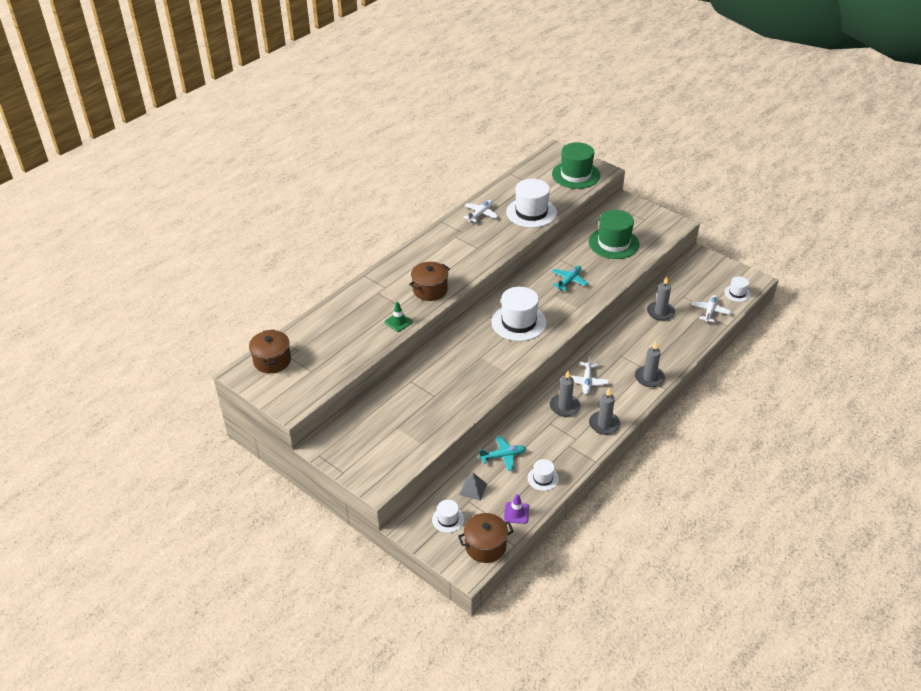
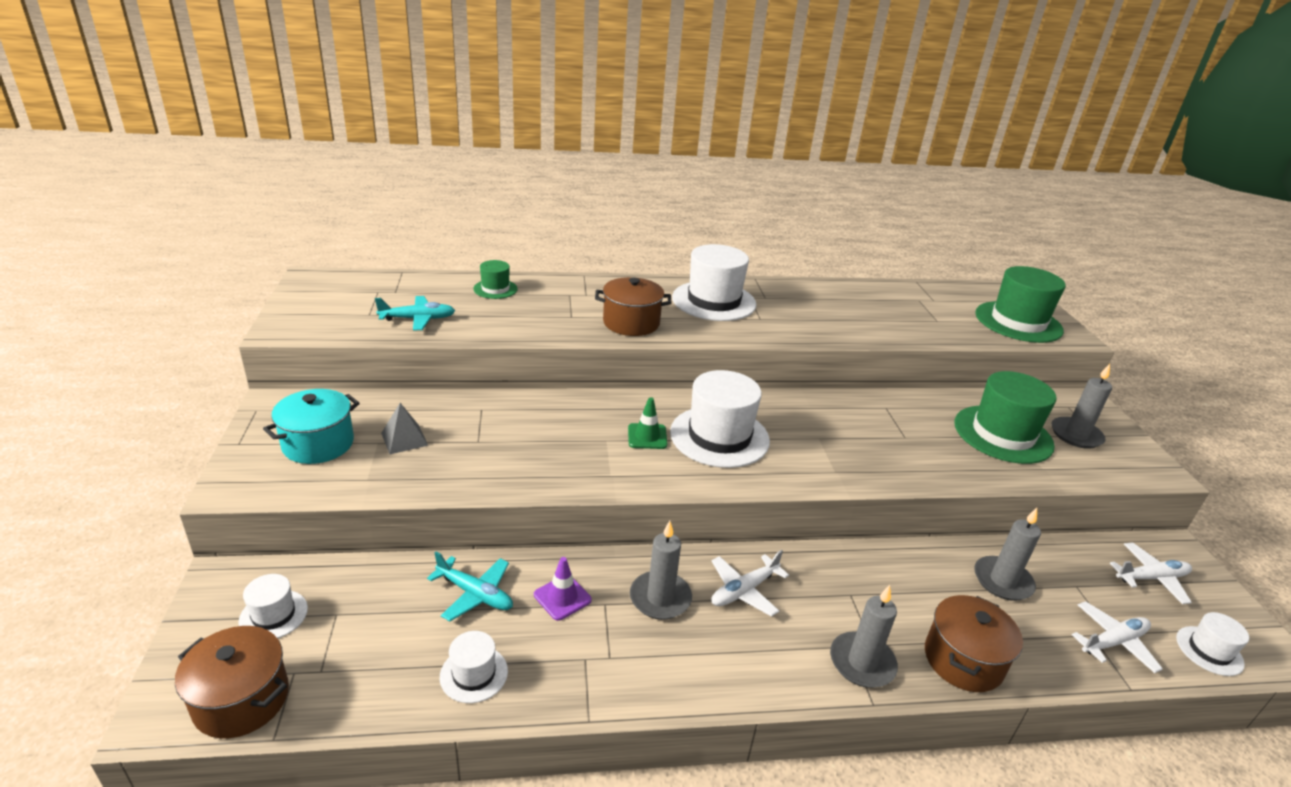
camera: 40 degrees right, 10 degrees down
brown pot [249,330,291,373] -> brown pot moved to [925,595,1023,692]
green traffic cone [385,302,413,332] -> green traffic cone moved to [628,397,667,449]
grey pyramid [459,473,487,501] -> grey pyramid moved to [381,403,428,454]
white plane [464,200,498,222] -> white plane moved to [1110,543,1192,604]
purple traffic cone [504,494,529,524] -> purple traffic cone moved to [534,557,591,621]
white hat [506,179,557,228] -> white hat moved to [672,244,756,321]
turquoise plane [552,266,589,291] -> turquoise plane moved to [375,296,455,331]
grey candle [589,388,620,435] -> grey candle moved to [1052,364,1112,449]
none -> turquoise pot [263,389,360,464]
none -> green hat [473,260,518,299]

